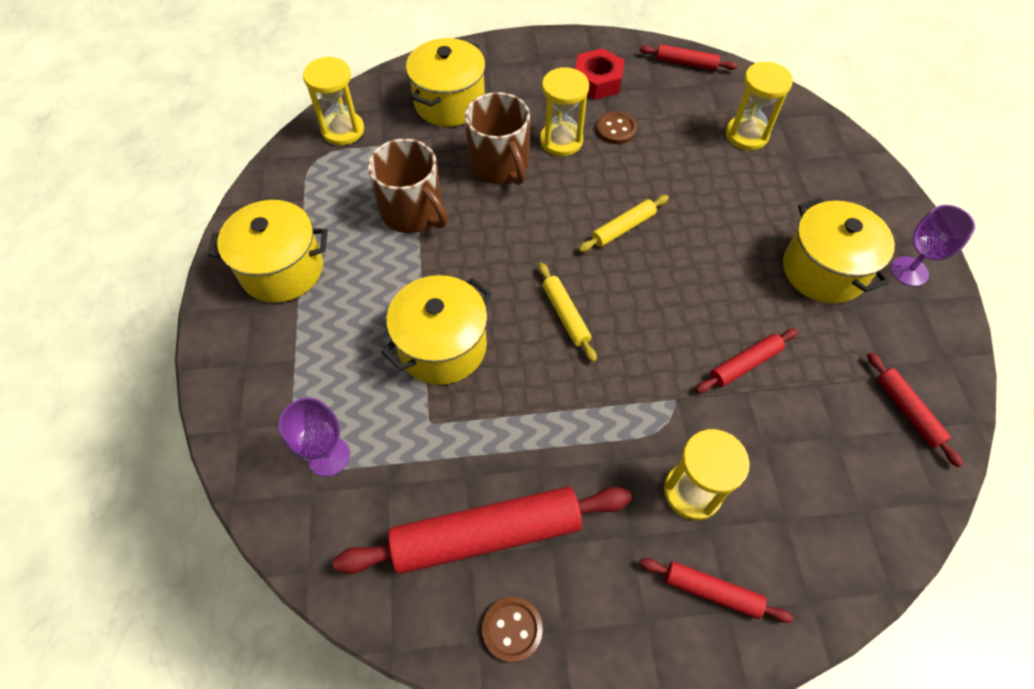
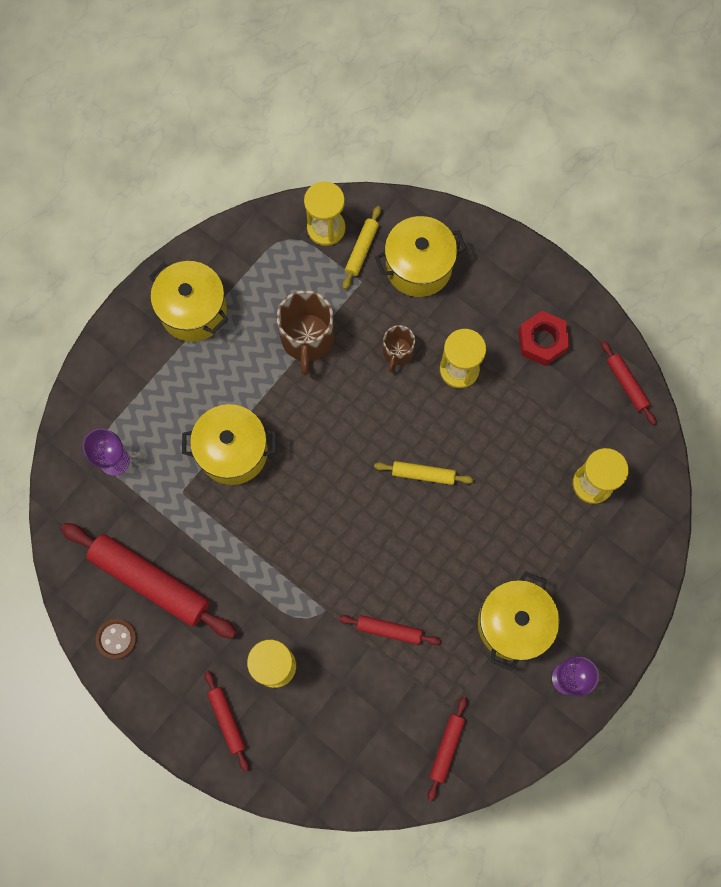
camera: 45 degrees right, 15 degrees up
brown mug [465,92,530,185] -> brown mug [383,325,415,372], size x0.57
yellow rolling pin [538,263,597,362] -> yellow rolling pin moved to [343,206,381,290]
brown button [596,111,637,144] -> none

